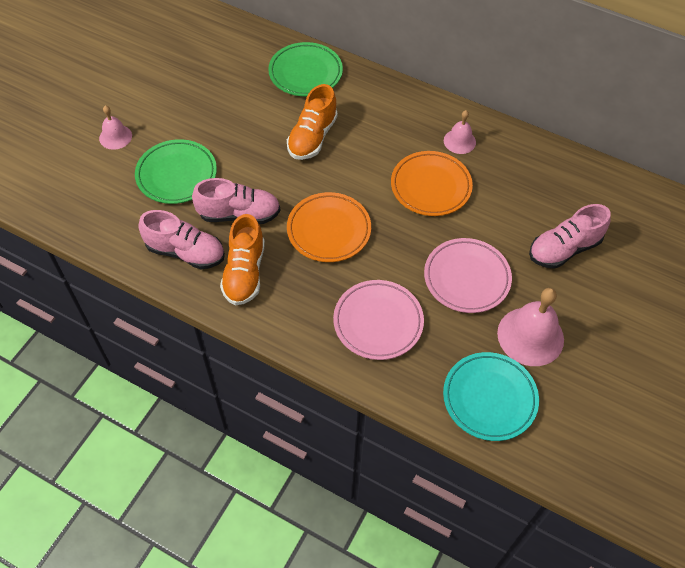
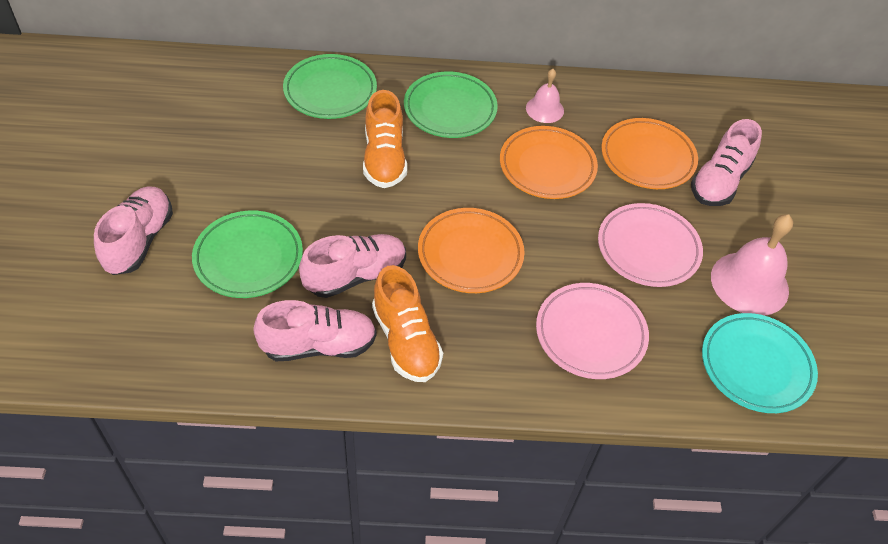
camera: 30 degrees left, 5 degrees down
pink bell [99,105,132,150] -> pink shoe [94,187,173,275]
none -> green plate [404,72,498,138]
none -> orange plate [601,118,698,189]

